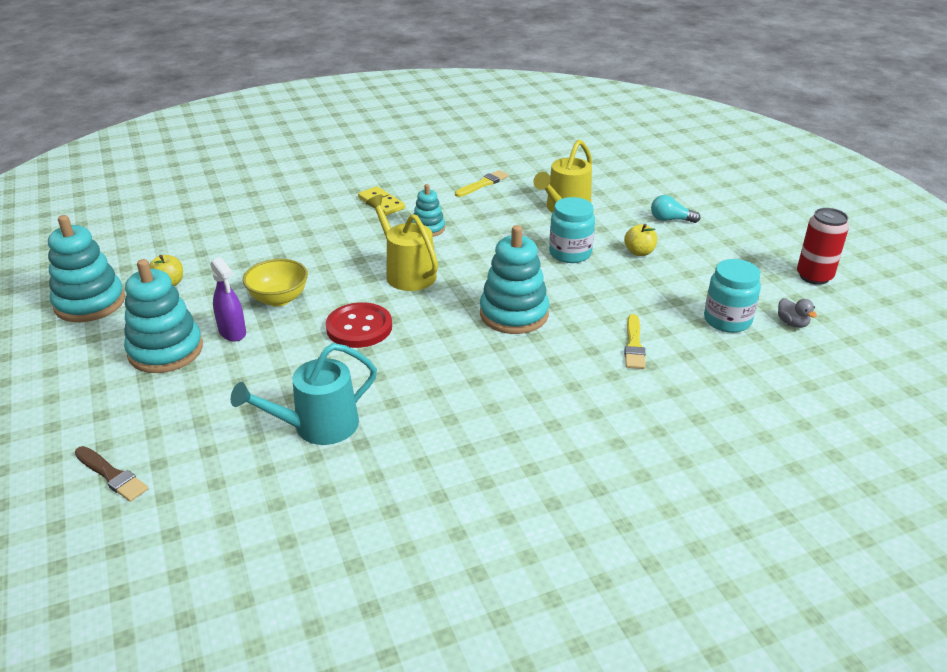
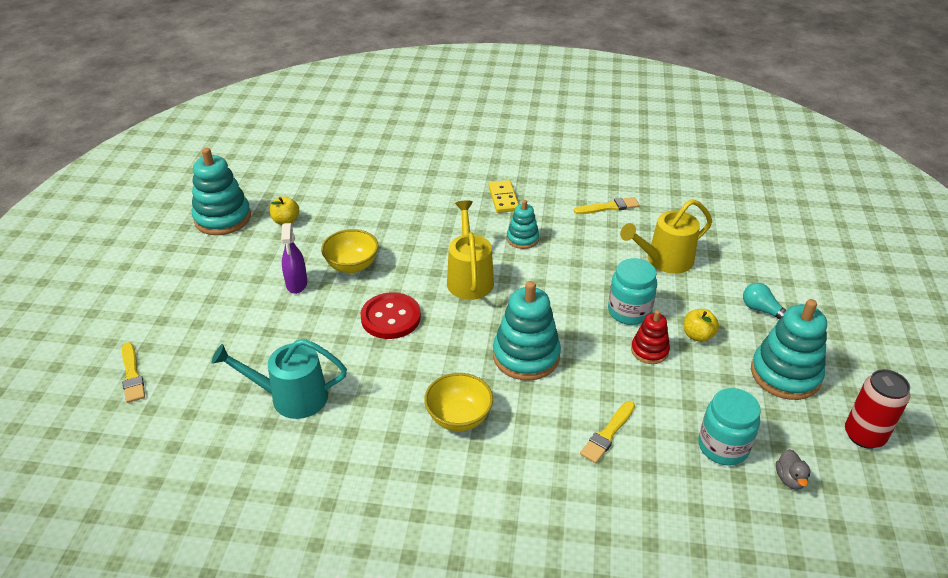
camera: 30 degrees right, 5 degrees up
brown brush [75,446,149,502] -> yellow brush [122,342,145,403]
turquoise stacking toy [124,259,203,373] -> turquoise stacking toy moved to [751,299,827,400]
none -> yellow bowl [424,373,493,431]
none -> red stacking toy [631,310,670,364]

